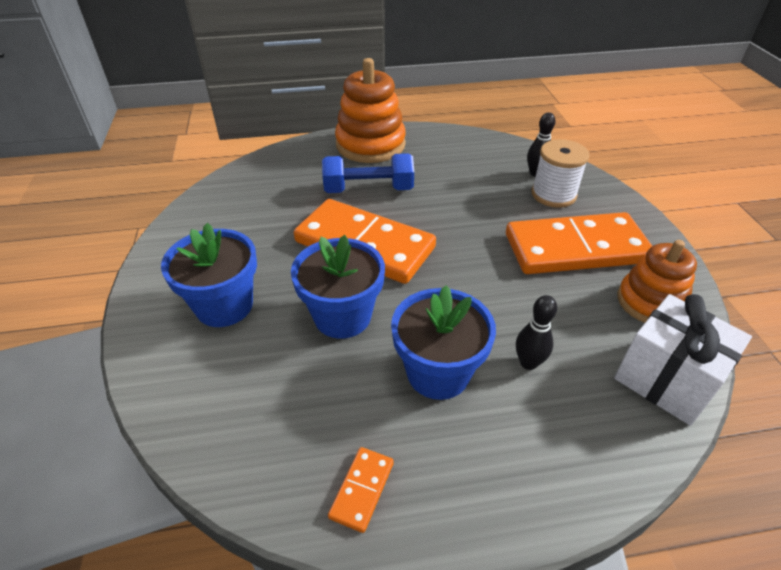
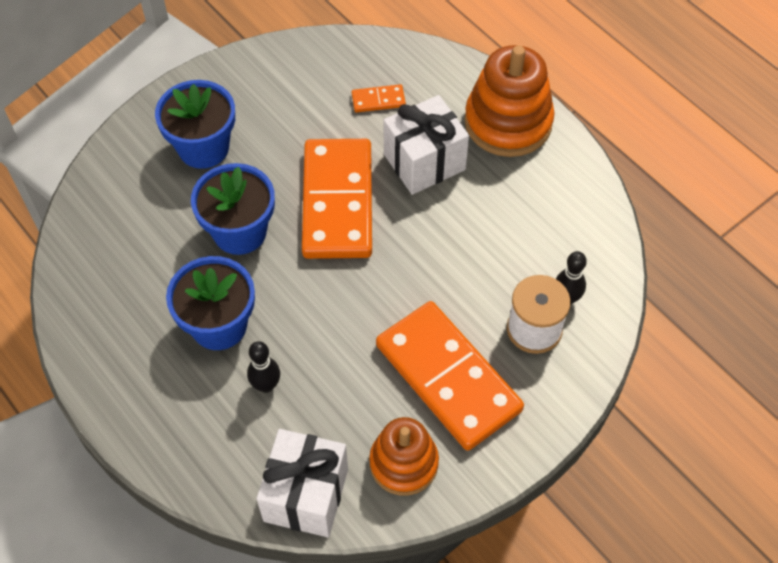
camera: 60 degrees right, 15 degrees up
blue dumbbell [322,153,414,193] -> white gift [384,95,469,195]
orange domino [328,447,394,533] -> orange domino moved to [352,84,406,113]

